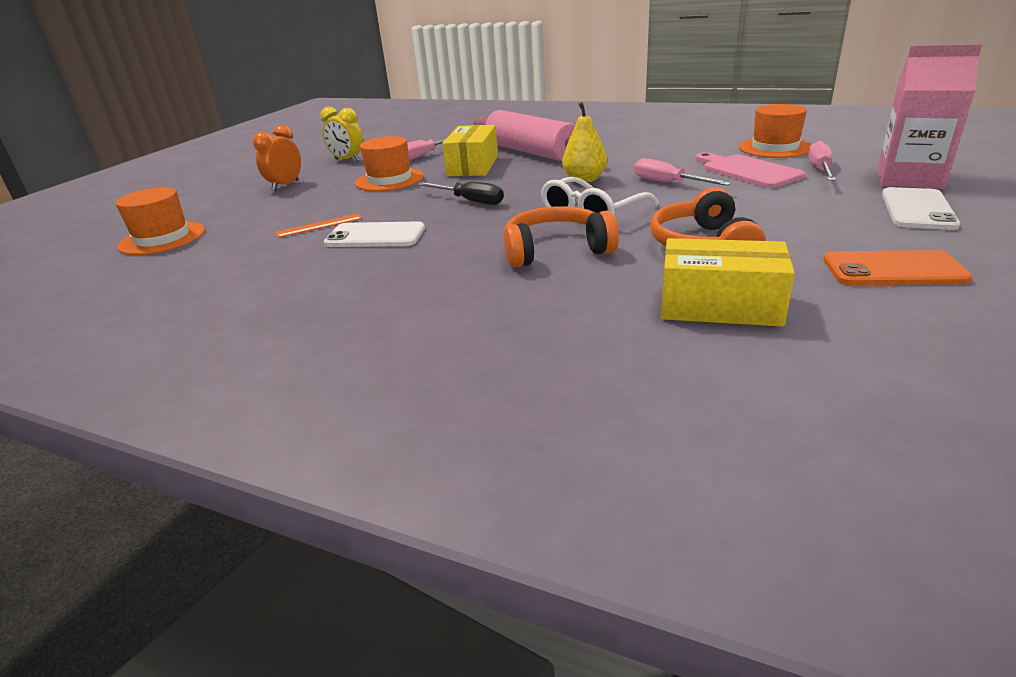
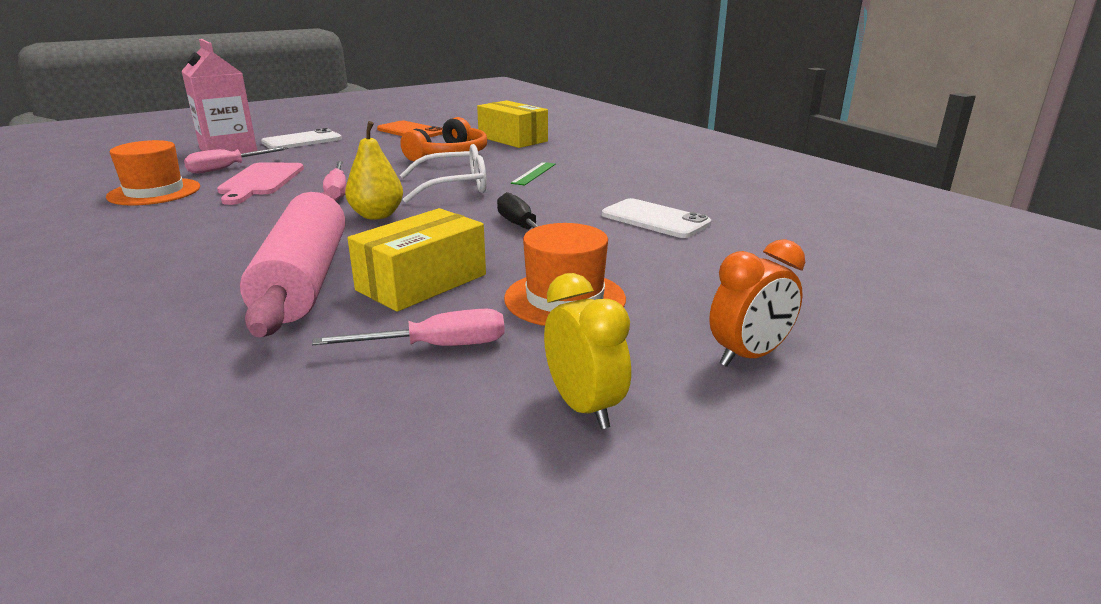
camera: 150 degrees left, 5 degrees down
orange hat [116,187,205,255] -> none
orange ruler [275,214,362,238] -> none
orange headphones [504,206,619,267] -> green ruler [511,162,556,185]

